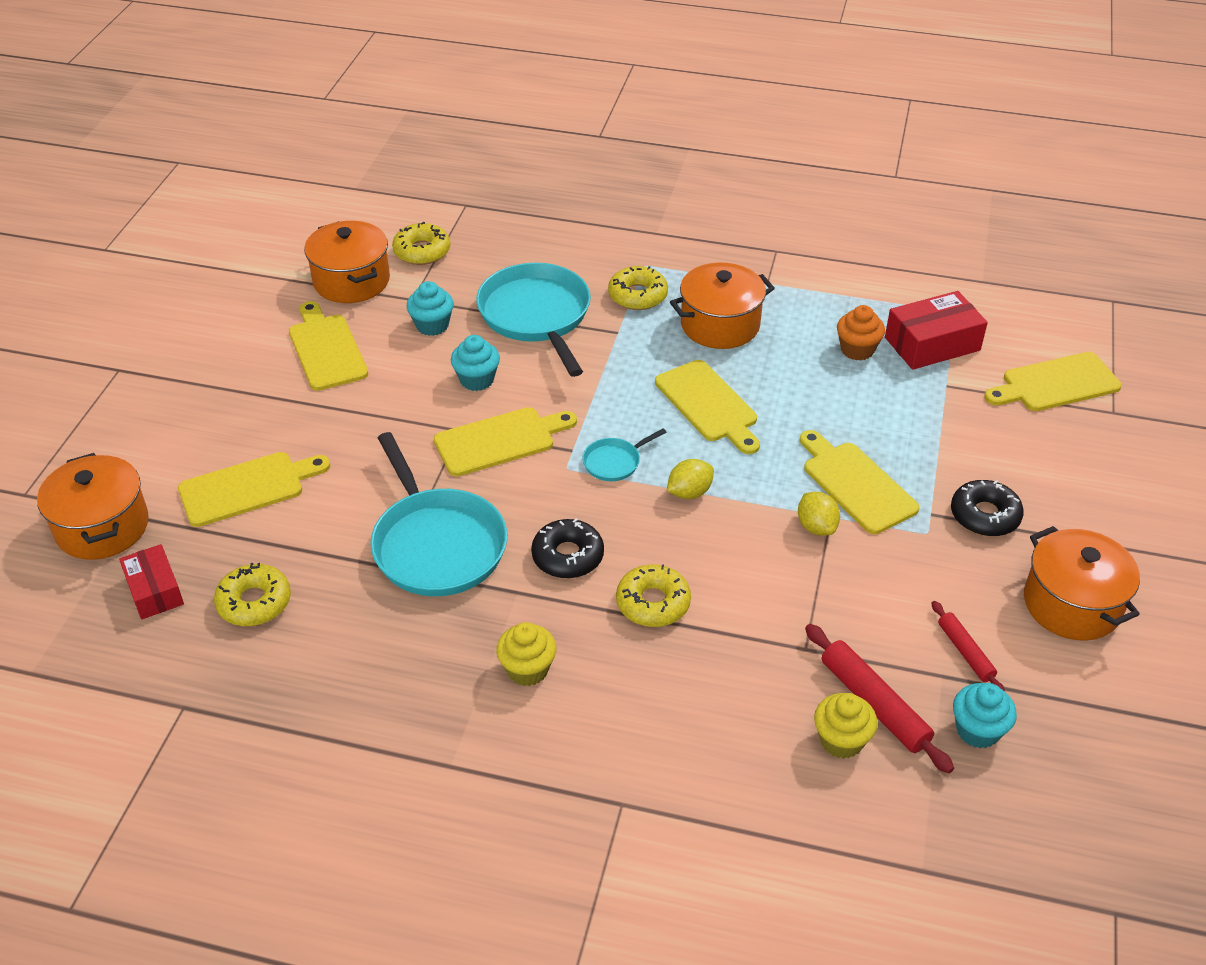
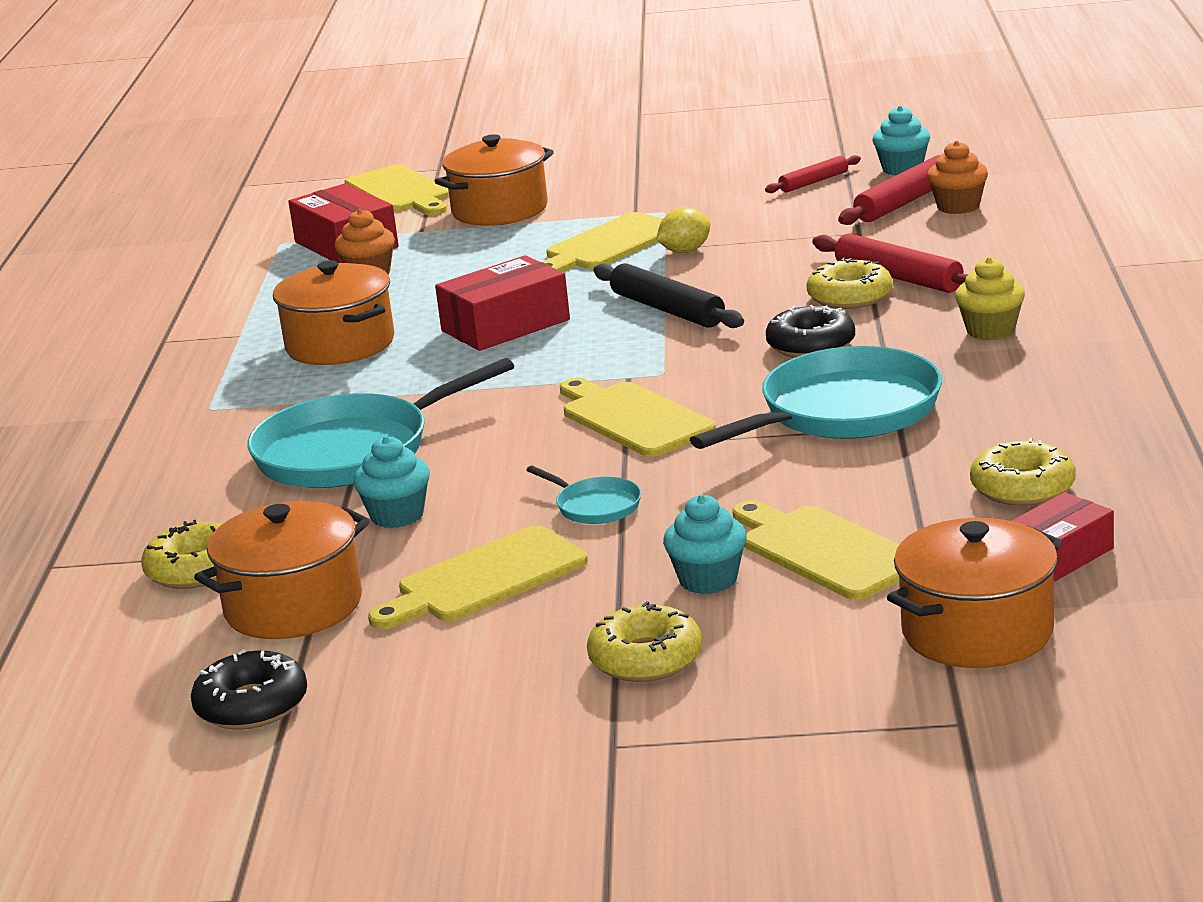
camera: 100 degrees left, 20 degrees down
turquoise cupcake [451,335,500,391] -> turquoise cupcake moved to [663,494,746,594]
turquoise pan [582,428,667,481] -> turquoise pan moved to [526,466,641,524]
yellow donut [608,266,668,310] -> yellow donut moved to [587,601,702,682]
yellow cutting board [655,360,760,454] -> red box [435,255,570,351]
yellow lemon [667,459,714,499] -> black rolling pin [593,263,744,328]
yellow cupcake [814,693,878,759] -> orange cupcake [927,141,988,214]
black donut [951,480,1024,537] -> black donut moved to [191,649,307,730]
orange pot [1024,526,1140,641] -> orange pot moved to [435,134,554,226]
none -> red rolling pin [812,233,969,293]

